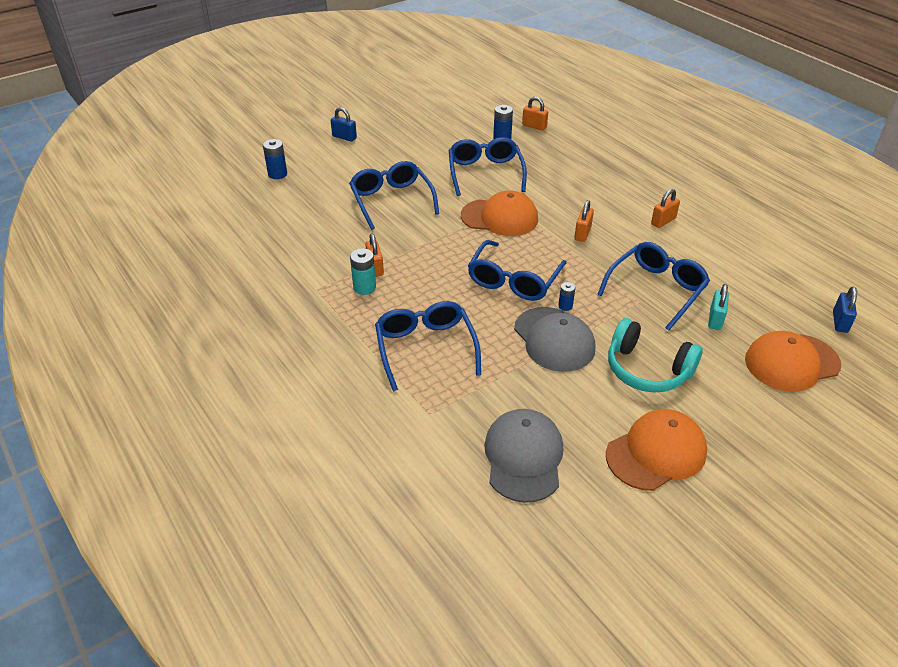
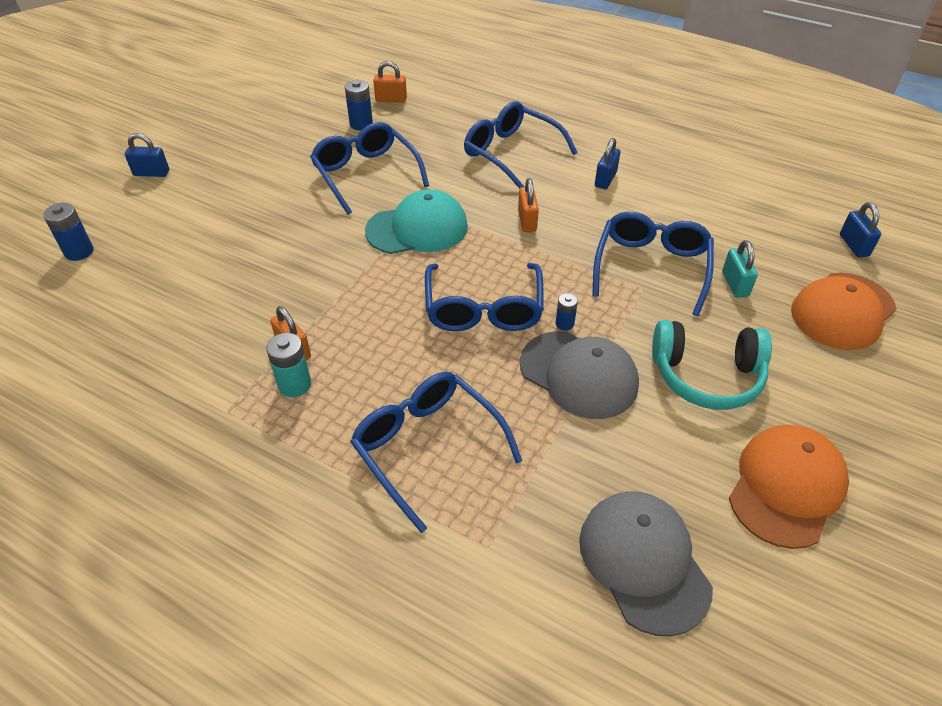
camera: 25 degrees left, 5 degrees up
blue glasses [349,161,439,230] -> blue glasses moved to [464,101,578,189]
orange cap [461,190,538,236] -> turquoise cap [365,189,468,254]
orange padlock [651,189,680,228] -> blue padlock [595,138,621,189]

